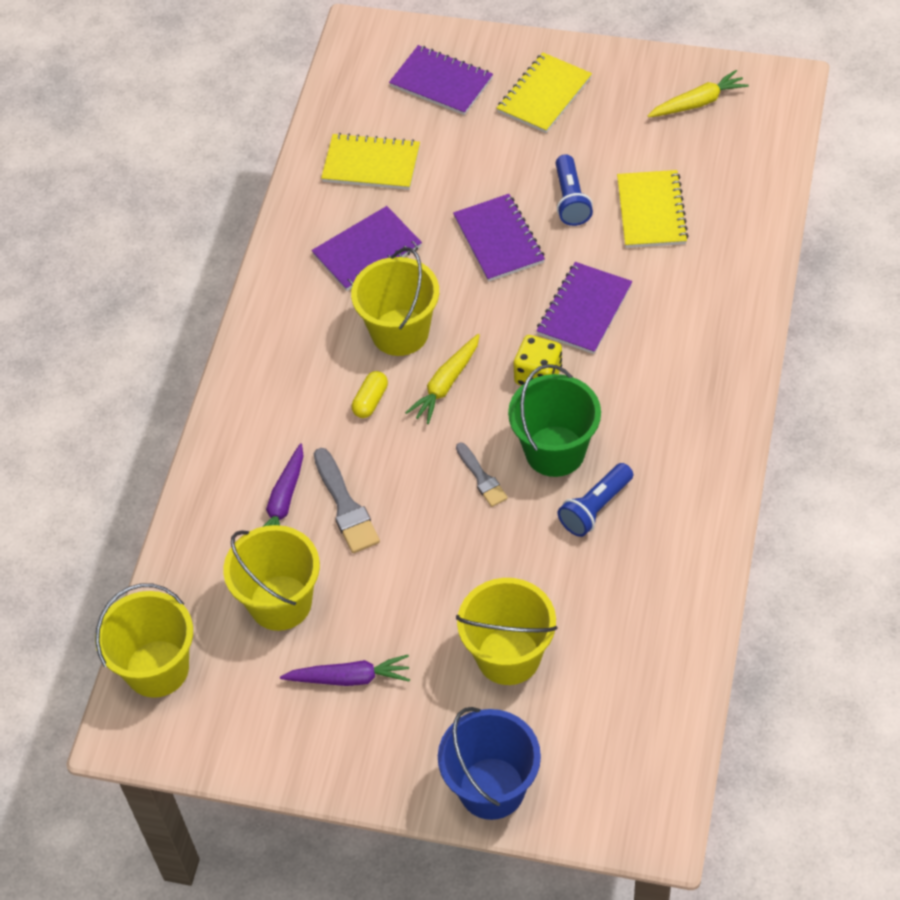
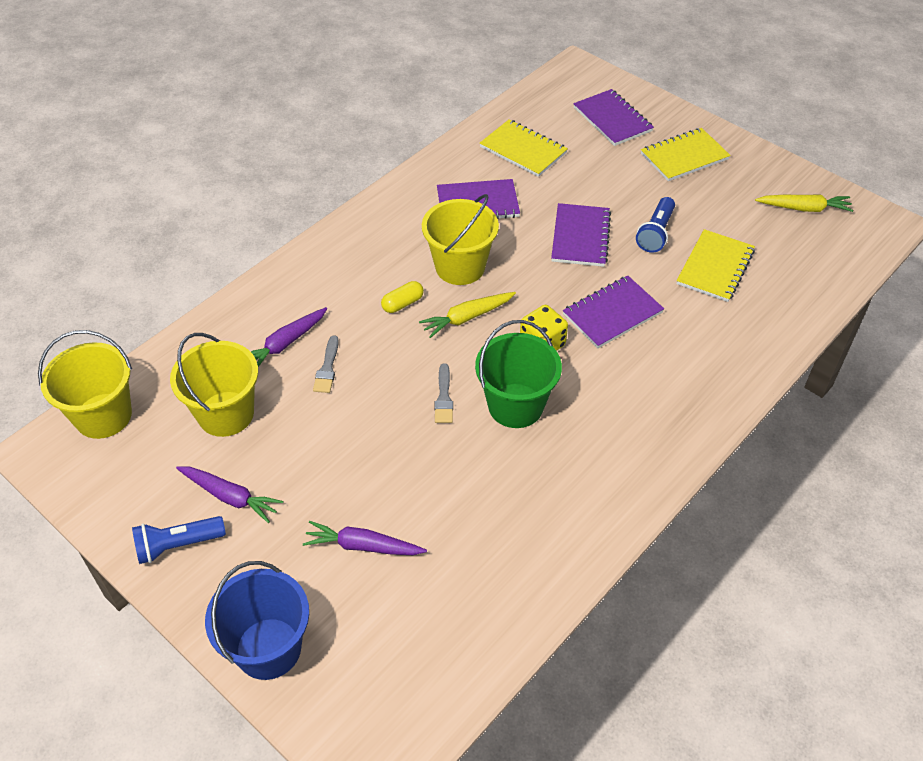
camera: 25 degrees right, 5 degrees down
grey brush [314,448,380,553] -> grey brush [313,335,339,393], size x0.64
yellow bucket [456,578,558,685] -> purple carrot [303,521,427,555]
blue flashlight [558,463,633,537] -> blue flashlight moved to [132,516,226,564]

